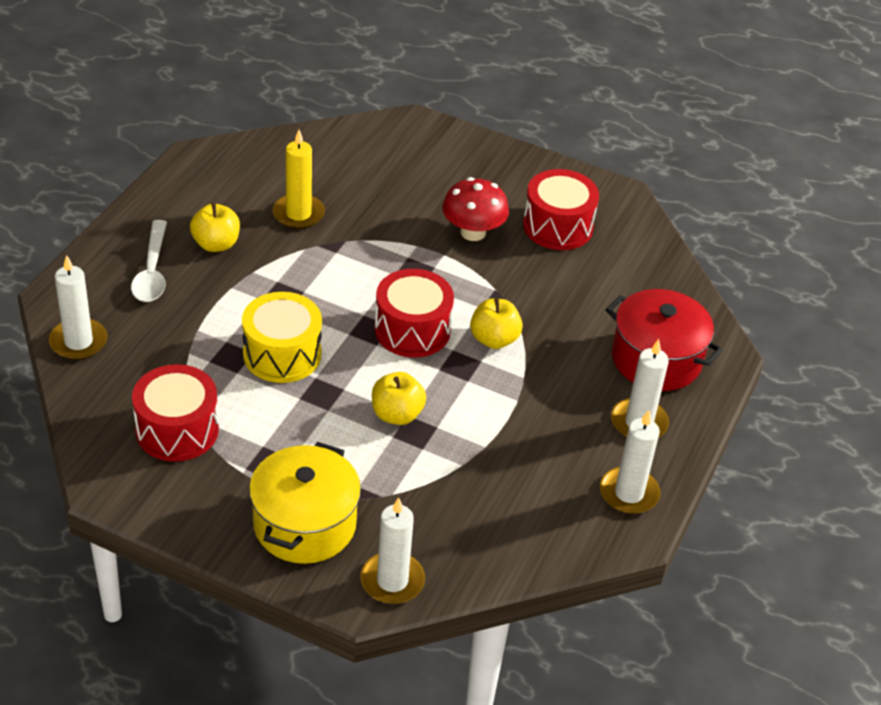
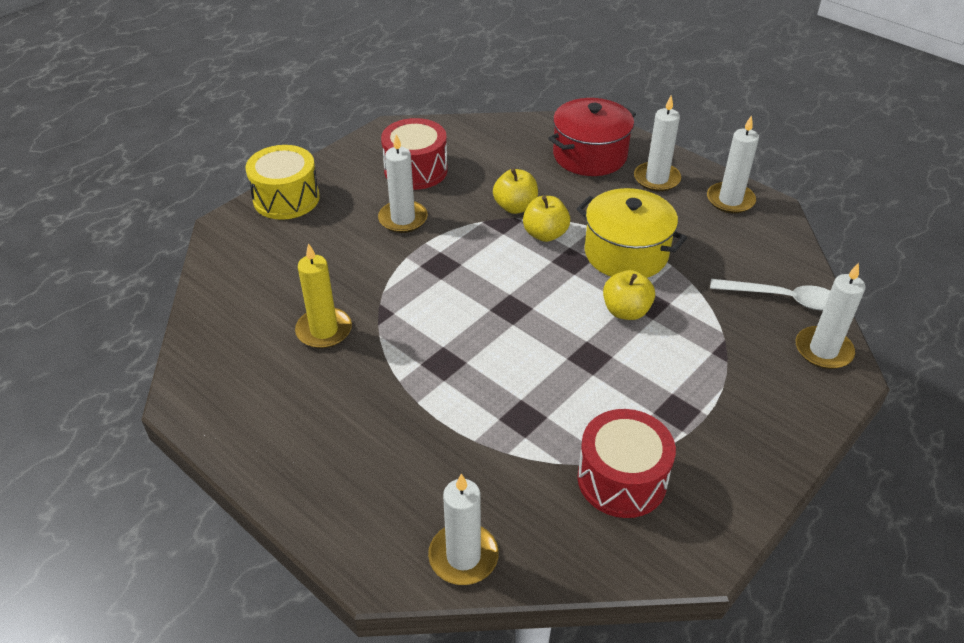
camera: 70 degrees left, 0 degrees up
white spoon [131,220,167,302] -> white spoon moved to [710,279,830,310]
yellow apple [190,202,240,252] -> yellow apple moved to [493,168,538,214]
yellow drum [242,292,322,383] -> yellow drum moved to [245,145,320,220]
yellow pot [249,442,361,564] -> yellow pot moved to [577,188,687,278]
red drum [375,269,454,357] -> none
red mushroom [442,177,509,241] -> white candle [378,134,428,233]

